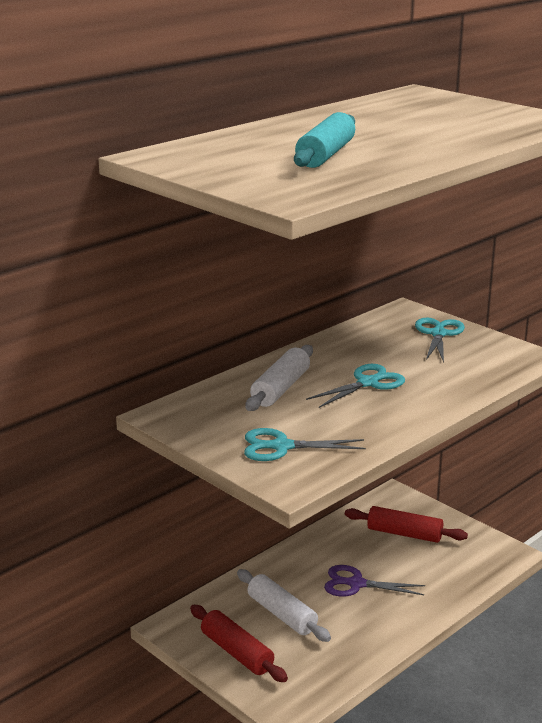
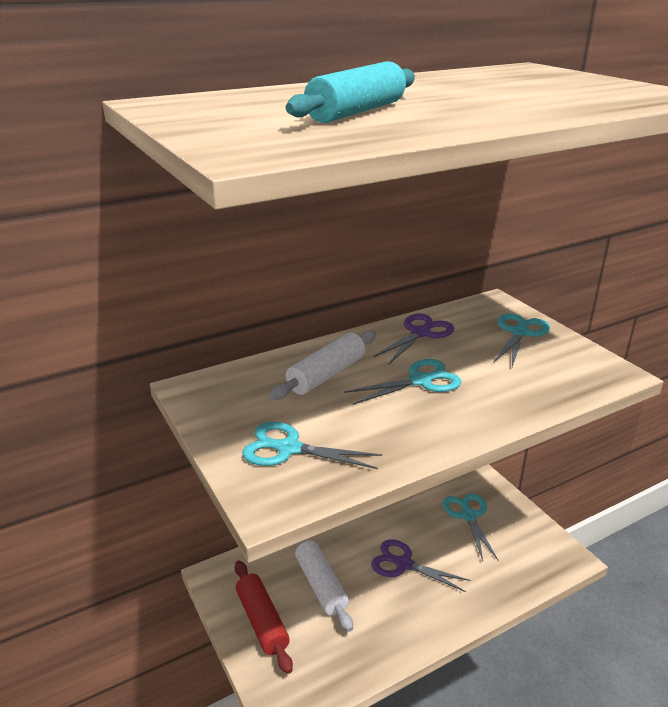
camera: 15 degrees right, 5 degrees up
red rolling pin [345,506,468,543] -> turquoise scissors [443,494,498,561]
none -> purple scissors [373,313,454,364]

